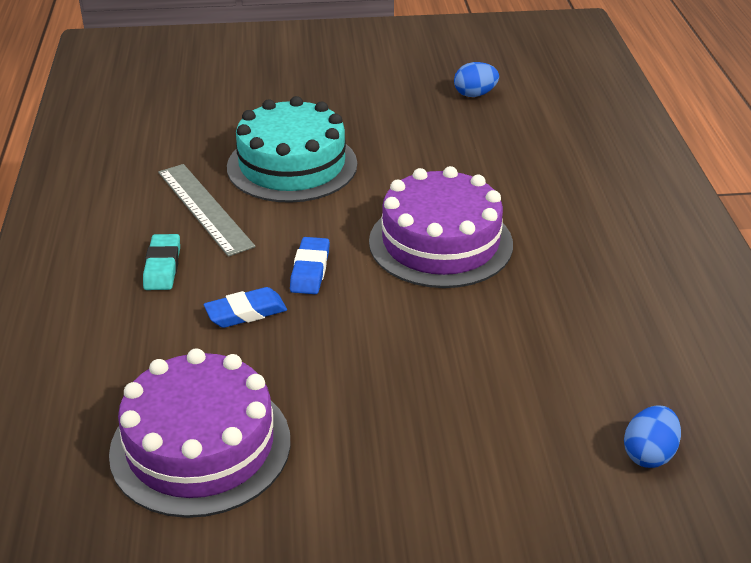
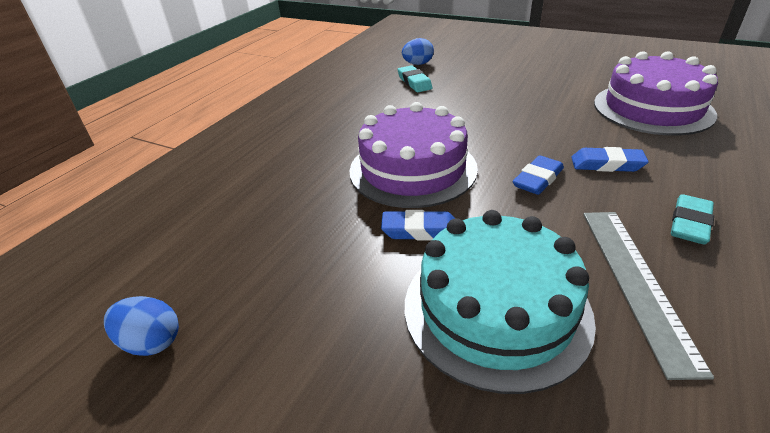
camera: 145 degrees left, 0 degrees up
none -> blue eraser [381,210,455,241]
none -> turquoise eraser [397,65,433,92]

